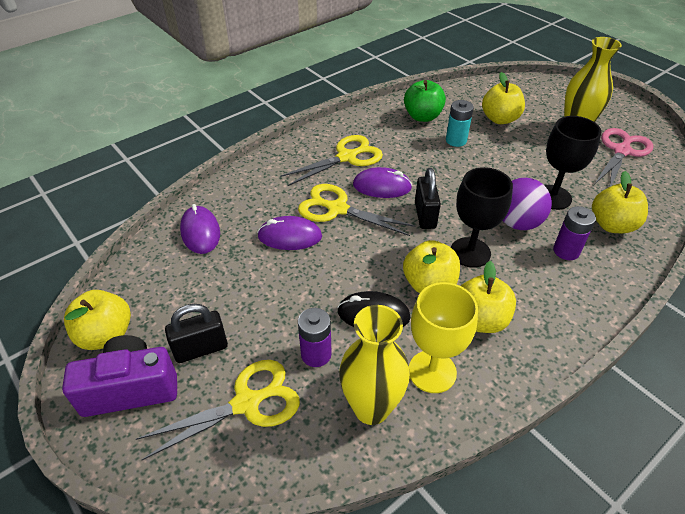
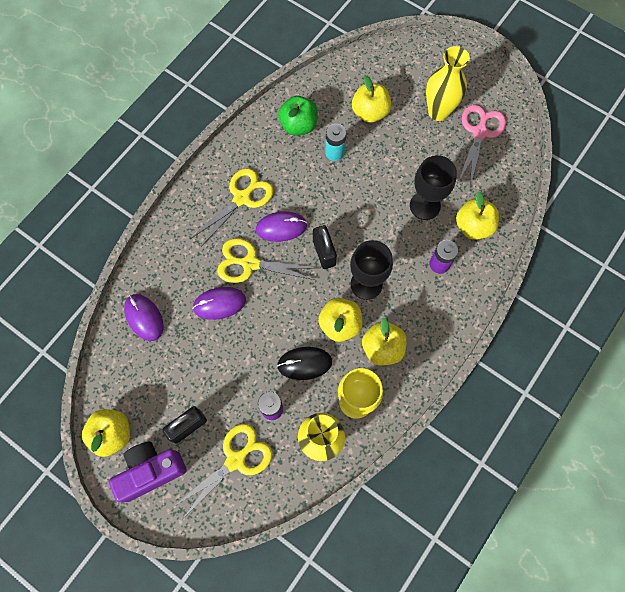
camera: 15 degrees left, 25 degrees up
purple ball [503,178,552,230] -> none

